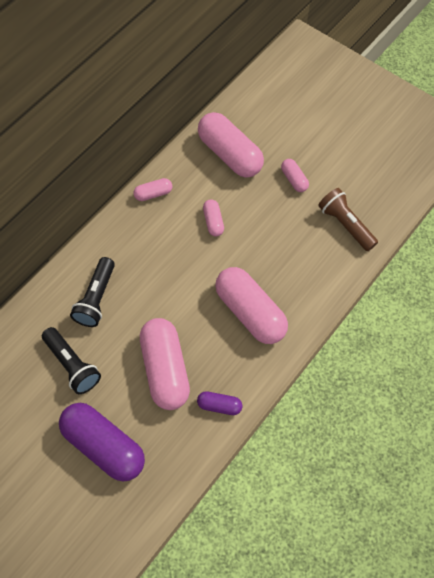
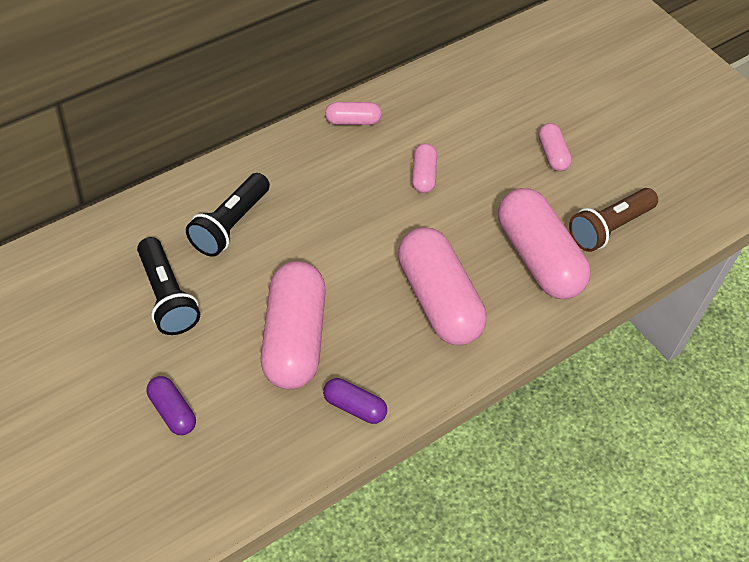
camera: 10 degrees right, 10 degrees down
purple capsule [59,403,145,482] -> purple capsule [147,376,196,435], size x0.47
pink capsule [198,112,264,177] -> pink capsule moved to [498,188,591,299]
brown flashlight [318,188,378,251] -> brown flashlight turned 105 degrees counterclockwise [569,188,658,252]

